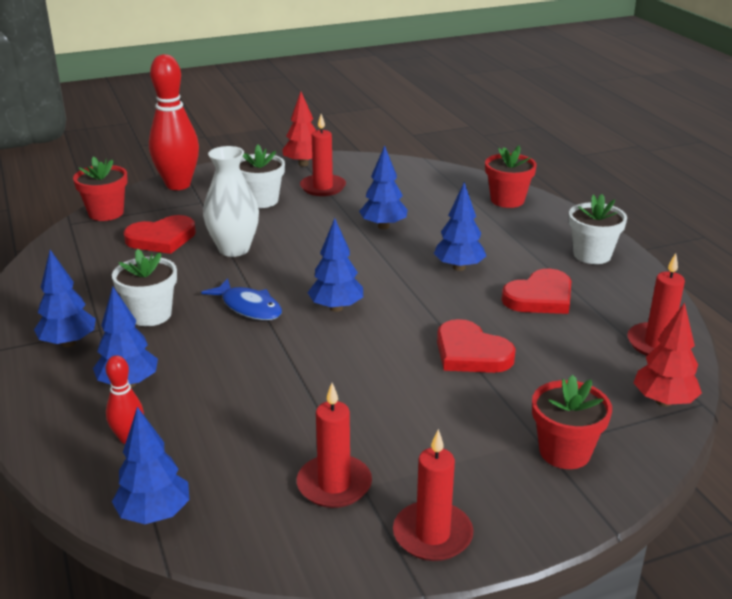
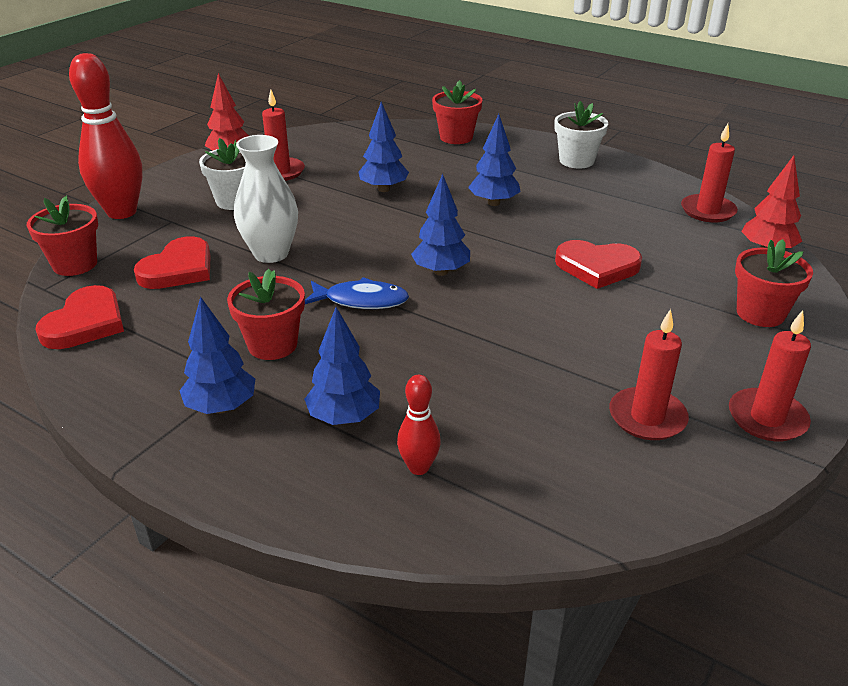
camera: 35 degrees left, 5 degrees up
white flower pot [112,249,177,326] -> red flower pot [227,269,305,360]
blue tree [112,407,189,524] -> none
red heart [501,269,571,314] -> red heart moved to [36,285,124,349]

